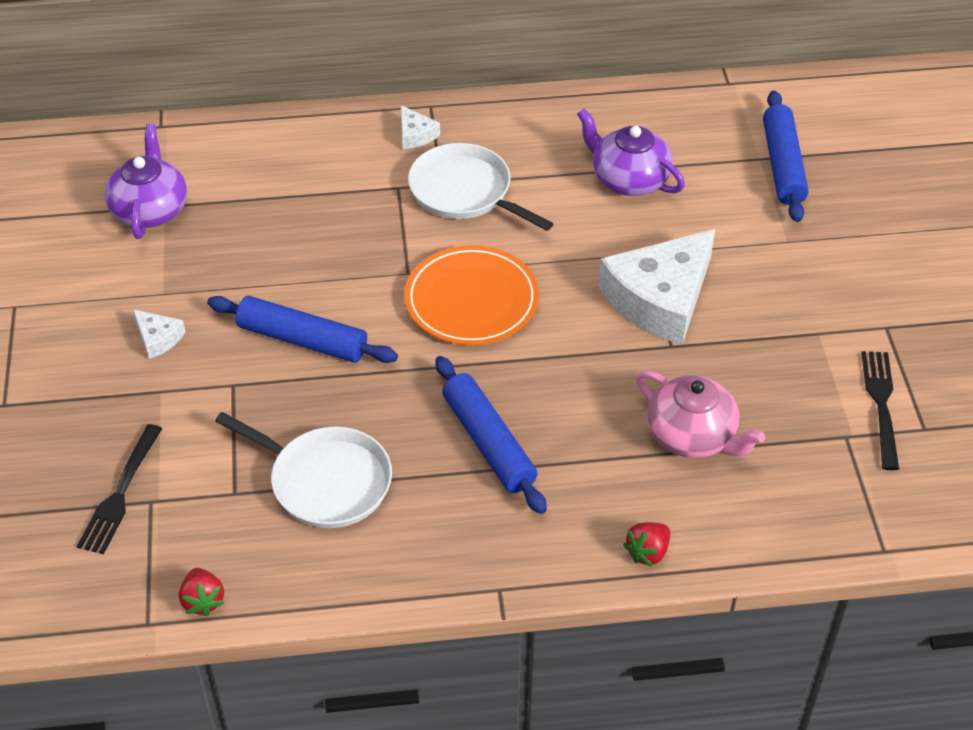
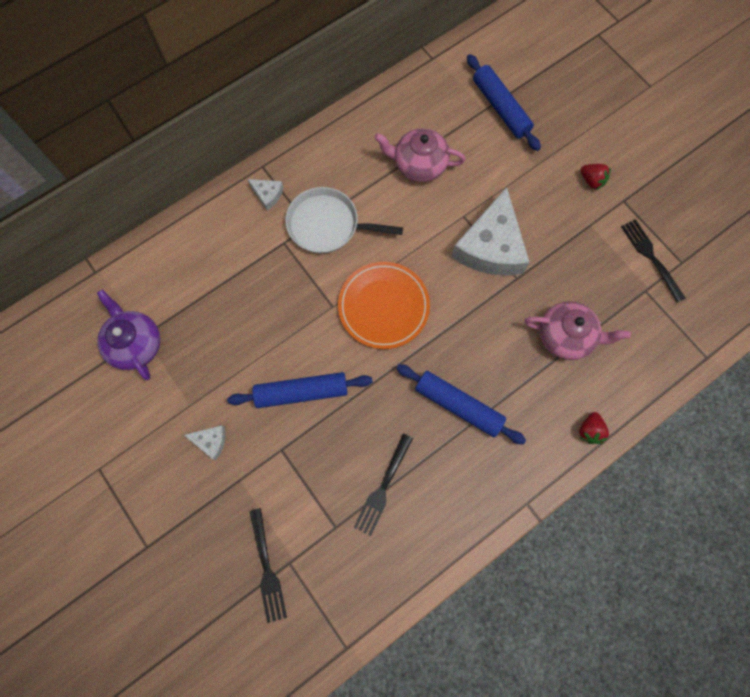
camera: 30 degrees left, 25 degrees up
red strawberry [179,568,225,616] -> red strawberry moved to [581,164,611,190]
white pan [215,412,392,528] -> black fork [354,434,413,536]
purple teapot [577,109,685,196] -> pink teapot [374,128,466,182]

